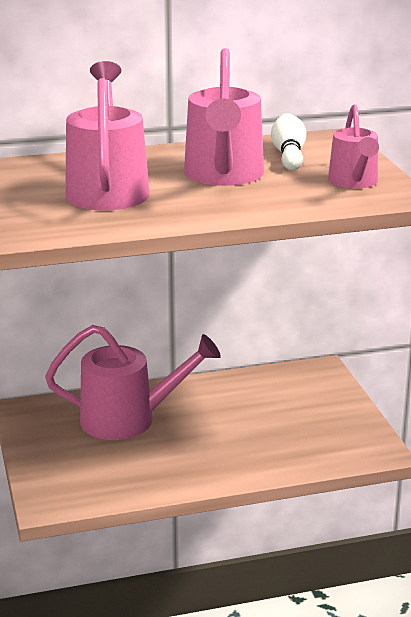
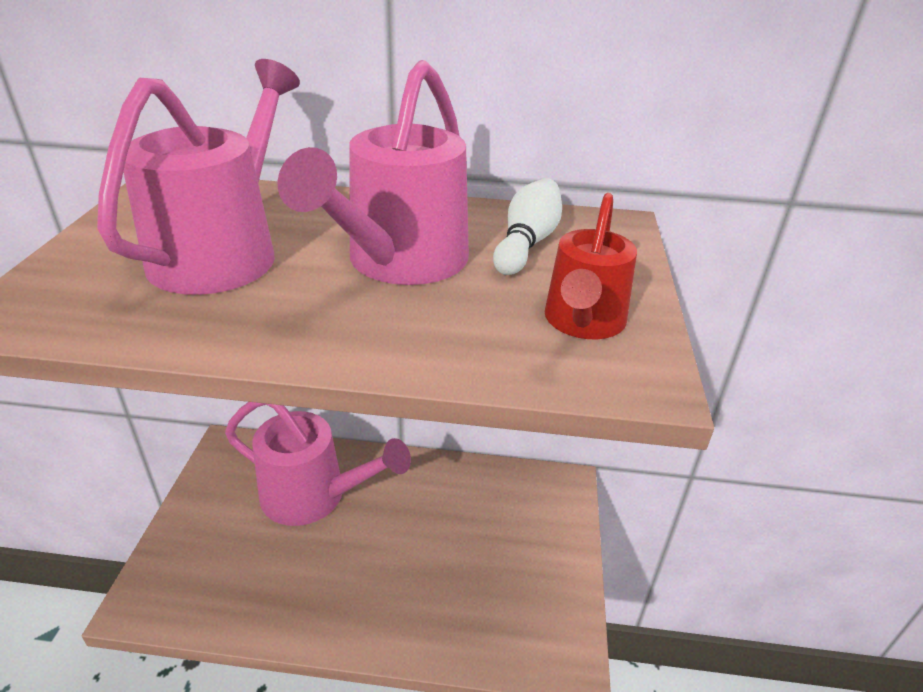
camera: 20 degrees right, 10 degrees up
pink watering can [328,104,379,189] -> red watering can [545,193,637,339]

